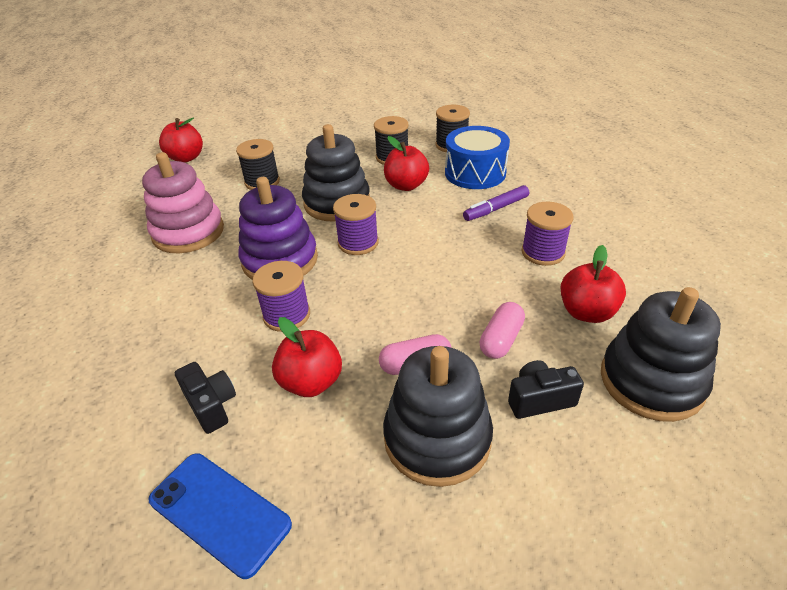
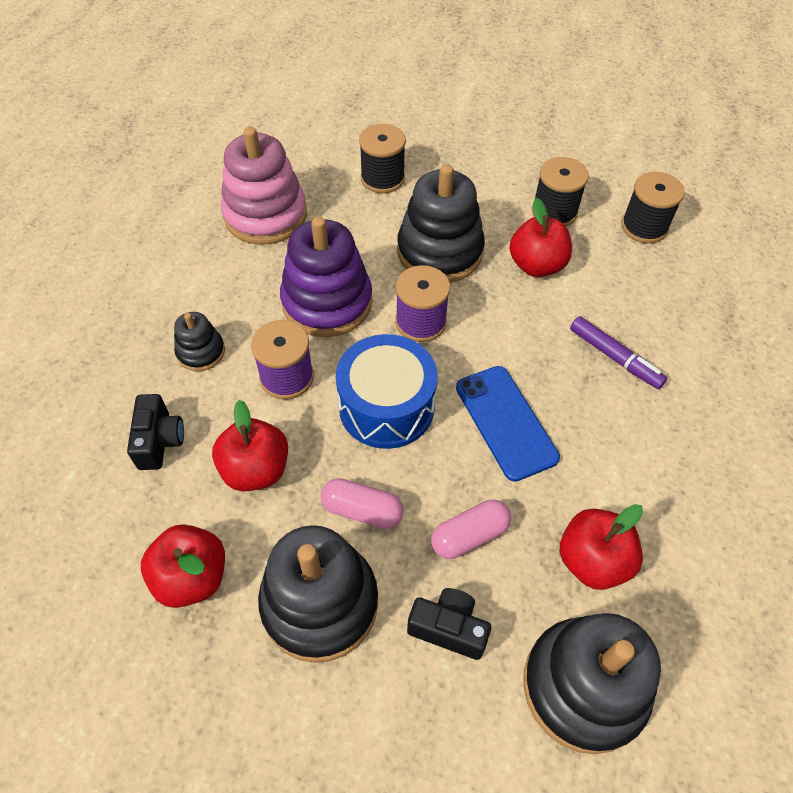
camera: 30 degrees right, 15 degrees up
blue phone [148,453,292,579] -> blue phone moved to [456,366,560,482]
red apple [159,118,203,163] -> red apple moved to [141,524,225,608]
blue drum [445,126,510,189] -> blue drum moved to [336,334,437,449]
purple marker [463,185,529,221] -> purple marker turned 135 degrees counterclockwise [570,316,667,389]
purple spool [521,202,573,266] -> none
none -> black stacking toy [174,312,225,371]

